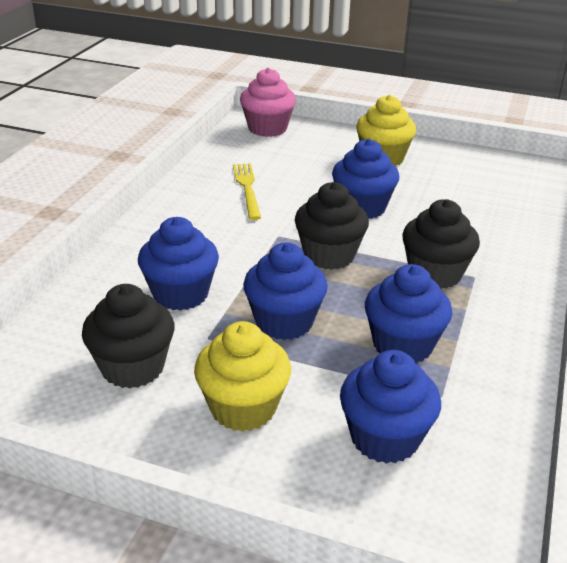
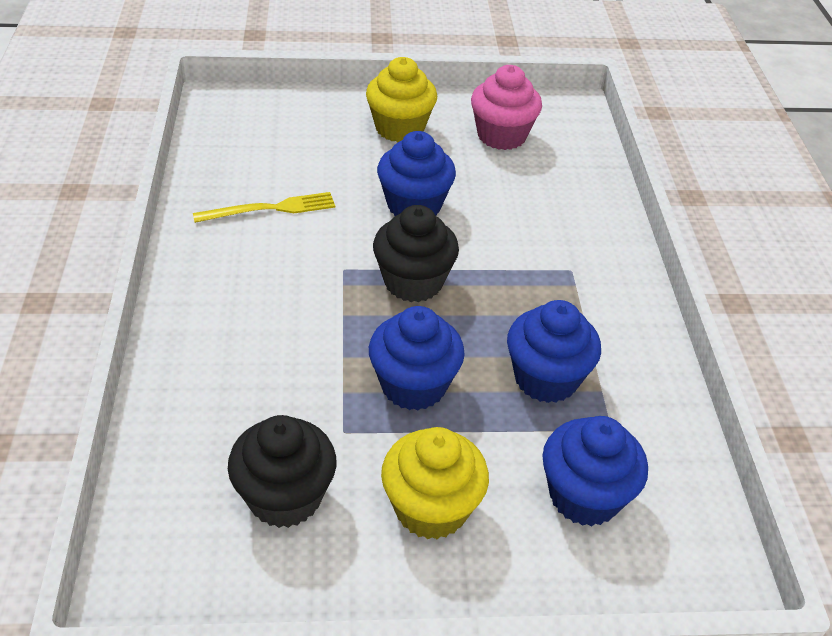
camera: 25 degrees left, 10 degrees up
blue cupcake [138,217,219,311] -> none
yellow fork [233,163,261,220] -> yellow fork turned 105 degrees clockwise [193,192,335,223]
pink cupcake [240,68,296,137] -> pink cupcake moved to [471,65,542,150]
black cupcake [402,199,480,289] -> none

